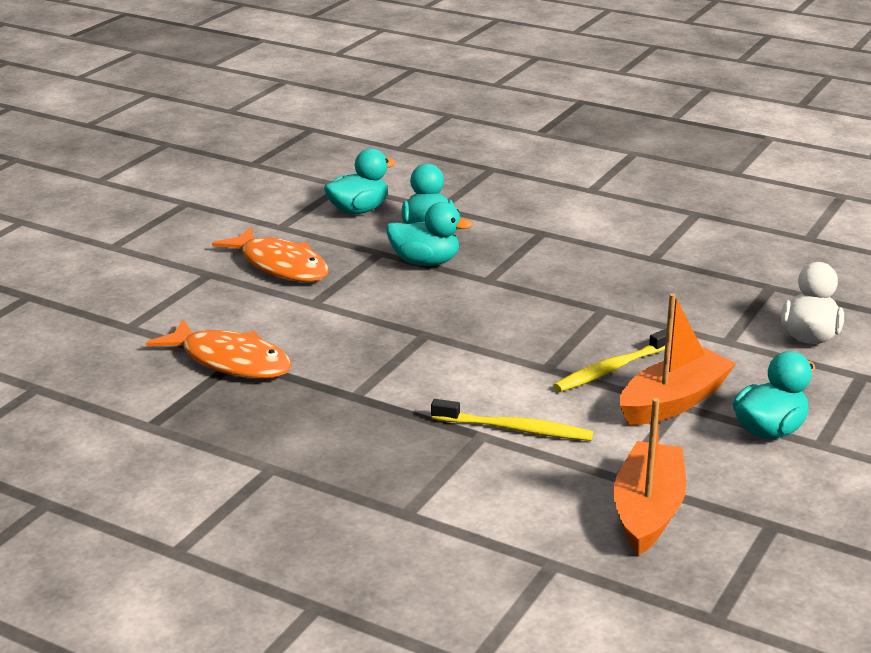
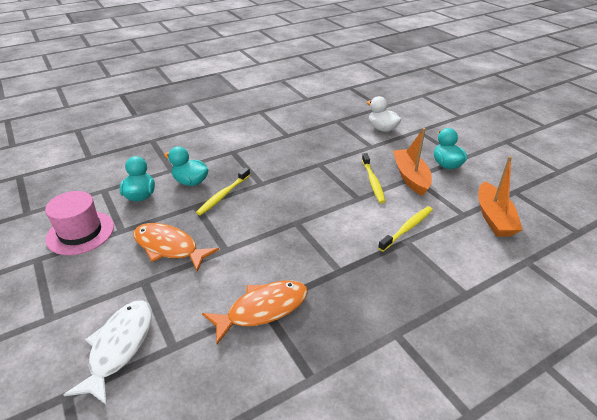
camera: 60 degrees left, 10 degrees up
orange fish [212,227,329,282] -> orange fish turned 135 degrees counterclockwise [133,223,219,272]
turquoise duck [386,202,473,266] -> yellow toothbrush [196,168,250,216]
orange boat [613,398,686,555] -> orange boat turned 135 degrees counterclockwise [478,156,523,236]
none -> pink hat [45,191,114,255]
none -> white fish [63,301,152,405]

